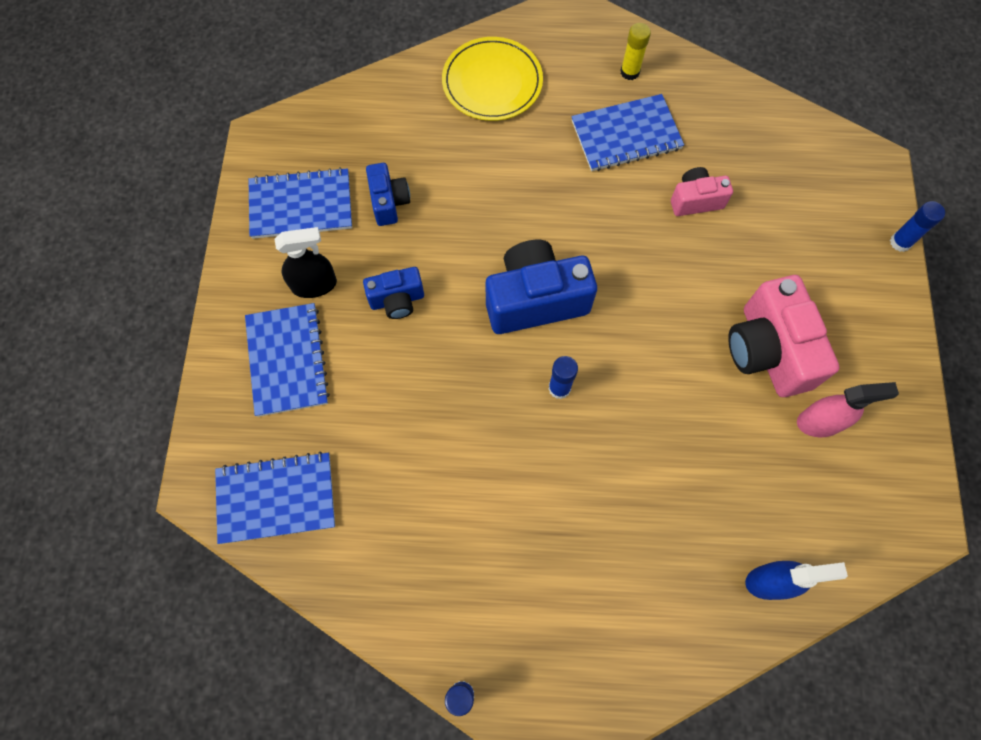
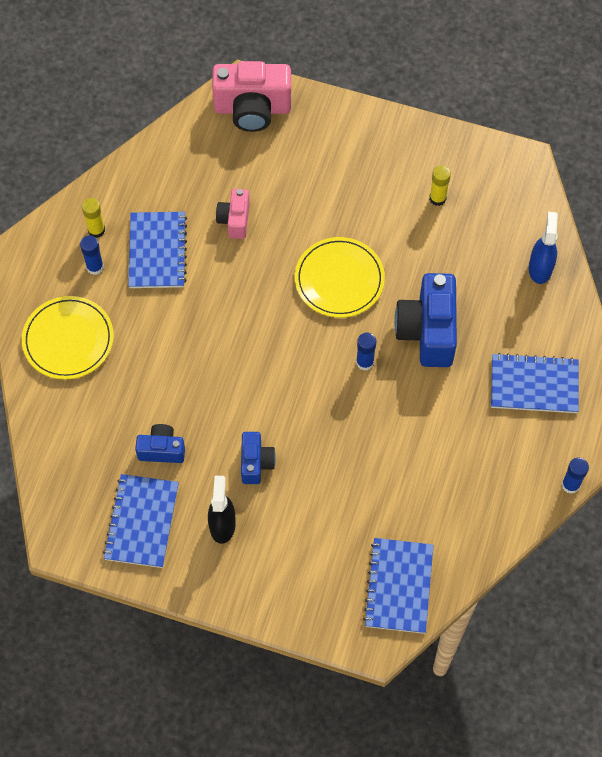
camera: 75 degrees left, 5 degrees down
blue notebook [245,303,330,417] -> blue notebook moved to [491,353,579,413]
blue camera [486,240,597,334] -> blue camera moved to [394,273,457,367]
pink camera [728,275,840,397] -> pink camera moved to [212,61,291,132]
pink spray bottle [797,382,899,437] -> yellow glue stick [430,166,451,206]
blue glue stick [890,201,945,252] -> blue glue stick moved to [80,235,104,275]
none -> yellow plate [295,237,385,318]

